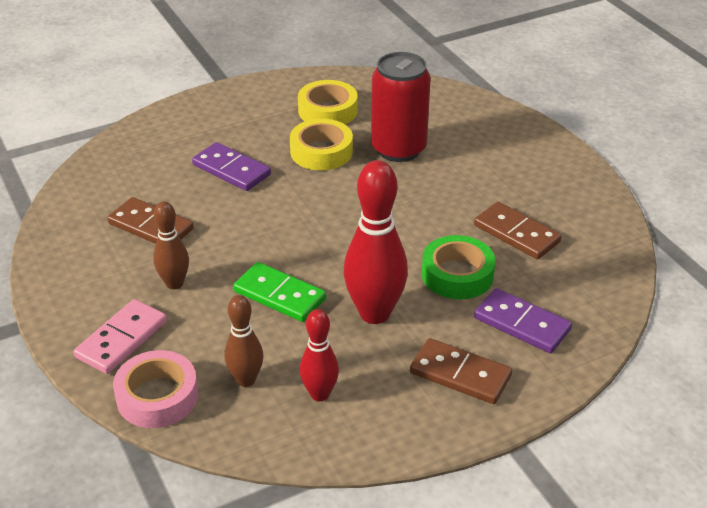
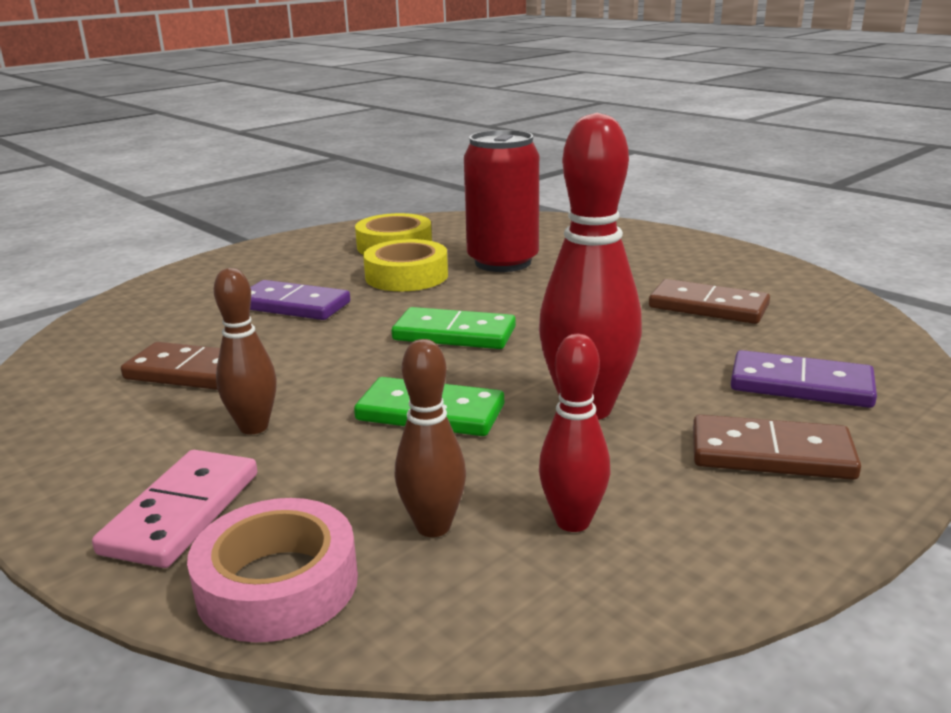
camera: 15 degrees left, 15 degrees down
green tape [422,235,495,300] -> none
none -> green domino [392,307,516,349]

